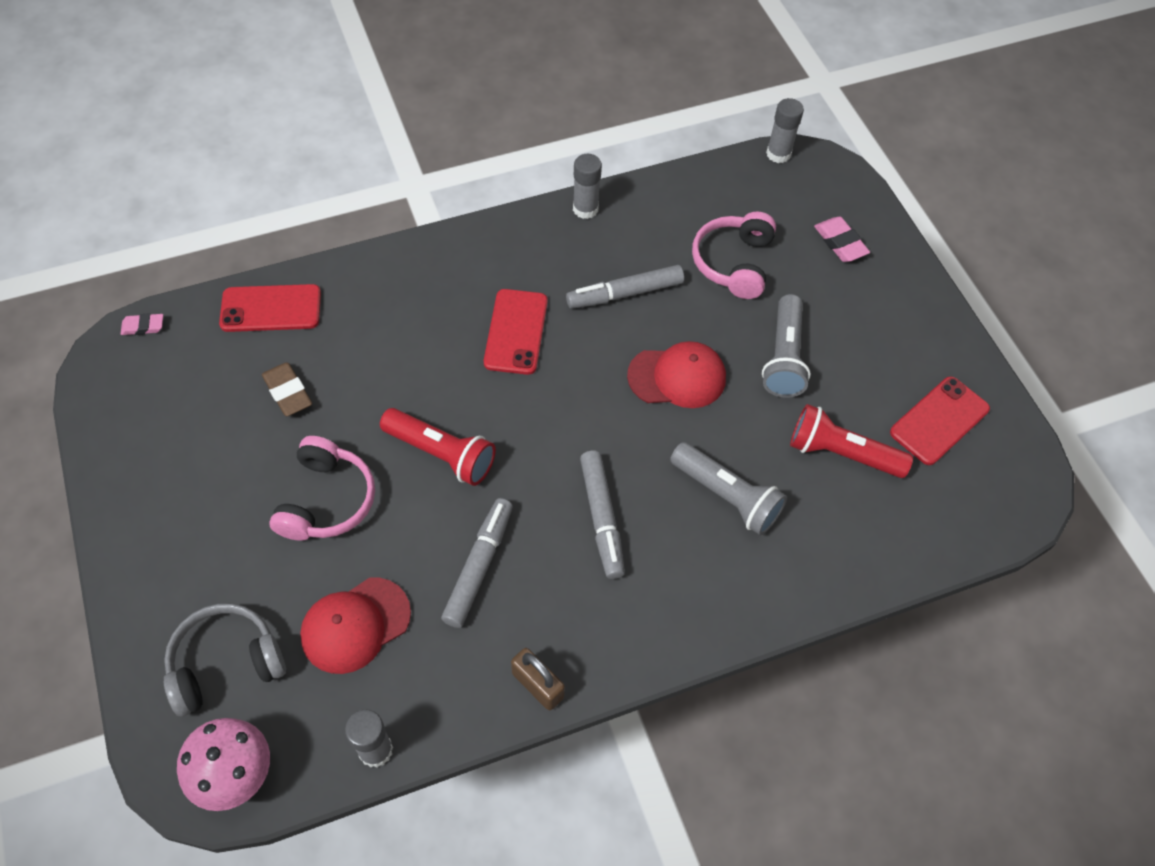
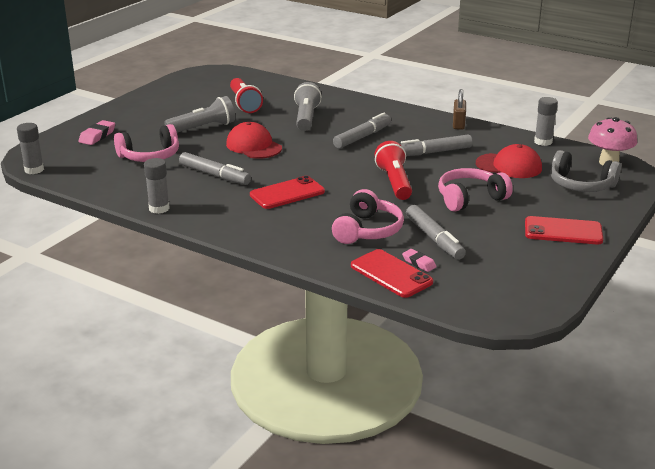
camera: 125 degrees left, 30 degrees down
pink eraser [121,313,163,335] -> pink eraser moved to [402,249,437,272]
brown eraser [262,362,312,416] -> grey marker [406,205,466,260]
red phone [890,376,990,465] -> red phone moved to [525,216,604,245]
none -> pink headphones [332,189,404,244]

